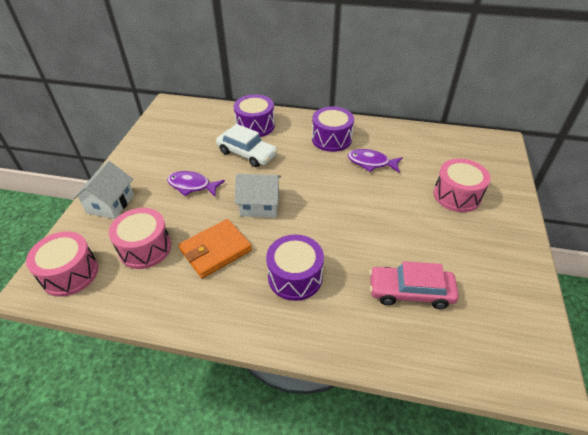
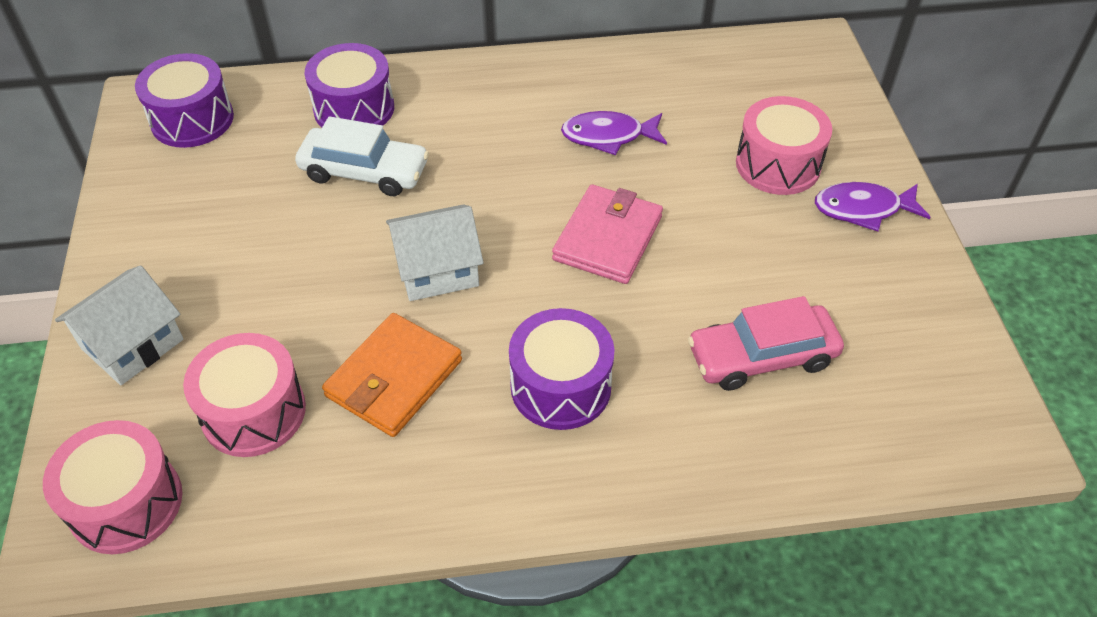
camera: 20 degrees left, 5 degrees up
white house [73,161,134,219] -> white house turned 45 degrees clockwise [55,265,184,385]
purple fish [167,171,225,196] -> purple fish moved to [815,182,931,231]
purple drum [312,106,354,152] -> purple drum moved to [135,53,234,148]
none -> pink wallet [552,184,663,284]

